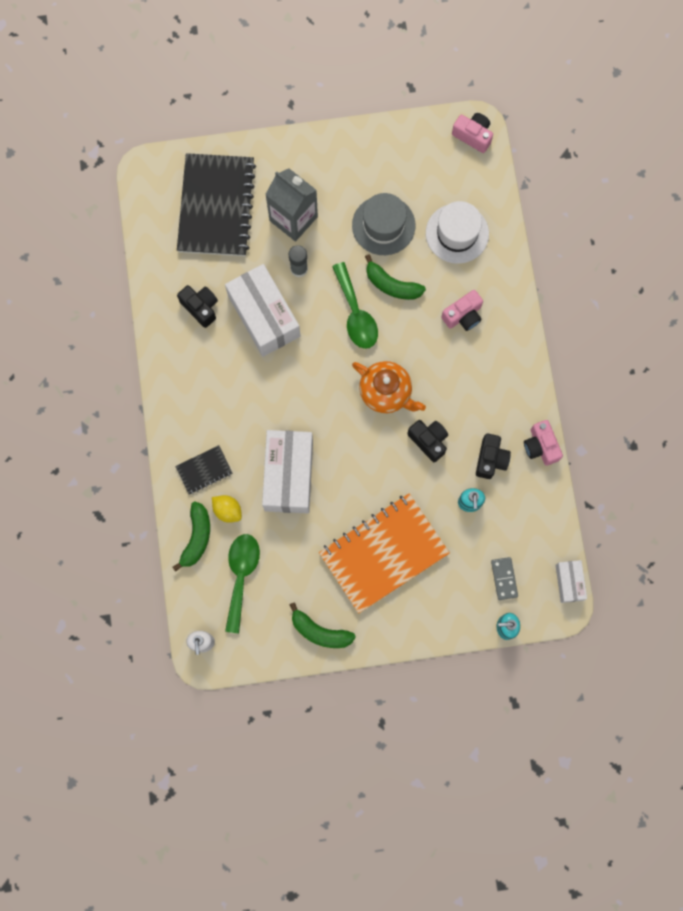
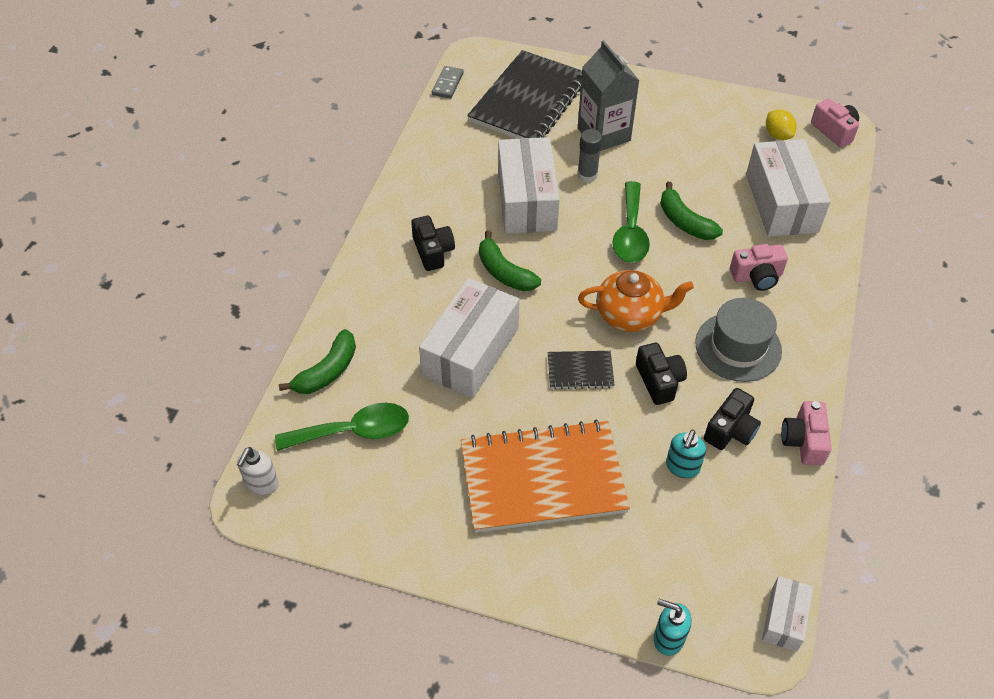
camera: 25 degrees right, 25 degrees down
black notebook [175,445,233,495] -> black notebook moved to [548,351,614,389]
black camera [177,285,218,328] -> black camera moved to [411,216,455,271]
yellow lemon [212,495,242,523] -> yellow lemon moved to [766,110,796,140]
green spoon [225,534,260,633] -> green spoon turned 45 degrees clockwise [275,403,409,451]
green banana [290,602,356,648] -> green banana moved to [479,230,541,291]
grey hat [352,193,416,255] -> grey hat moved to [695,298,782,382]
orange teapot [352,361,426,413] -> orange teapot turned 60 degrees counterclockwise [578,270,694,332]
white hat [426,201,489,264] -> white box [746,139,831,237]
grey domino [491,557,518,600] -> grey domino moved to [432,66,464,99]

